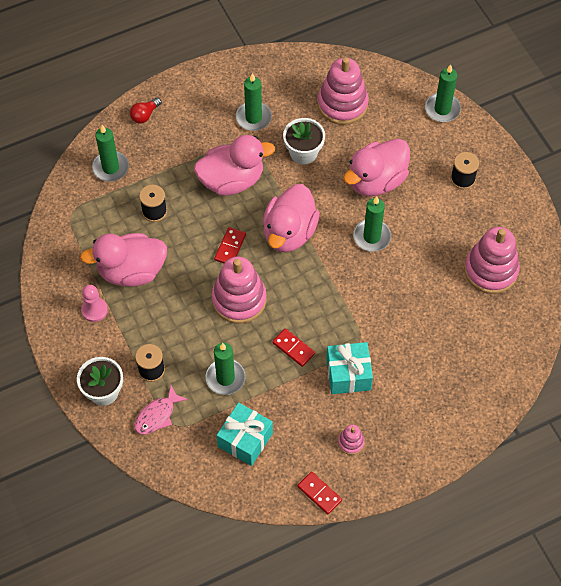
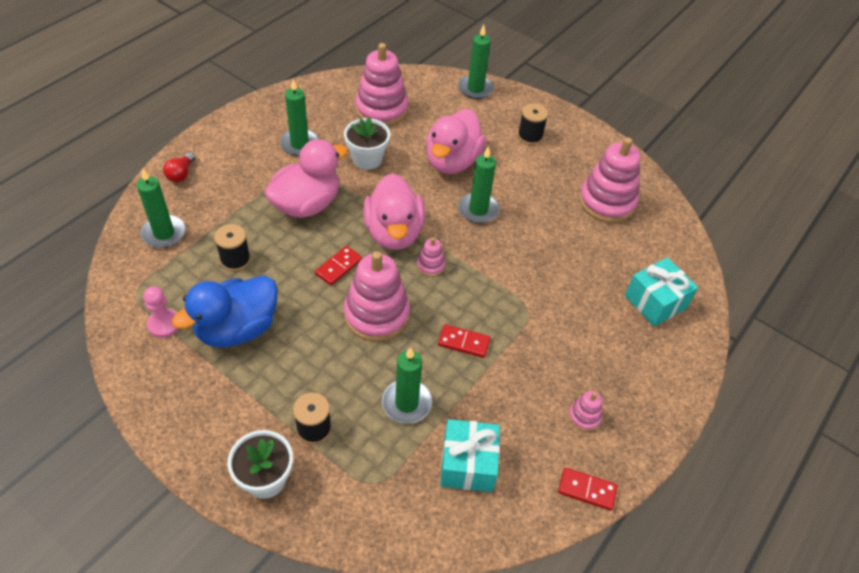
camera: 30 degrees left, 10 degrees down
pink duck [80,233,167,286] -> blue duck [172,276,278,347]
pink pawn [81,285,108,322] -> pink pawn moved to [143,286,179,338]
pink fish [134,385,188,435] -> none
red domino [214,227,246,263] -> red domino turned 45 degrees clockwise [315,246,362,286]
turquoise gift [326,342,373,394] -> turquoise gift moved to [625,257,698,327]
none -> pink stacking toy [417,237,445,277]

